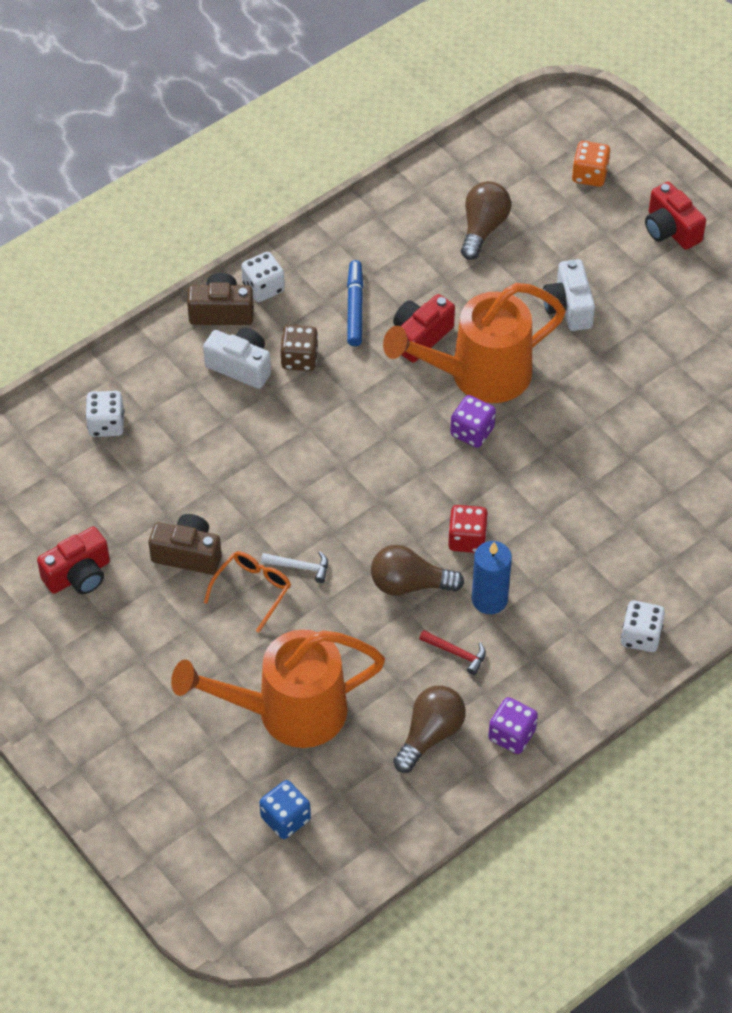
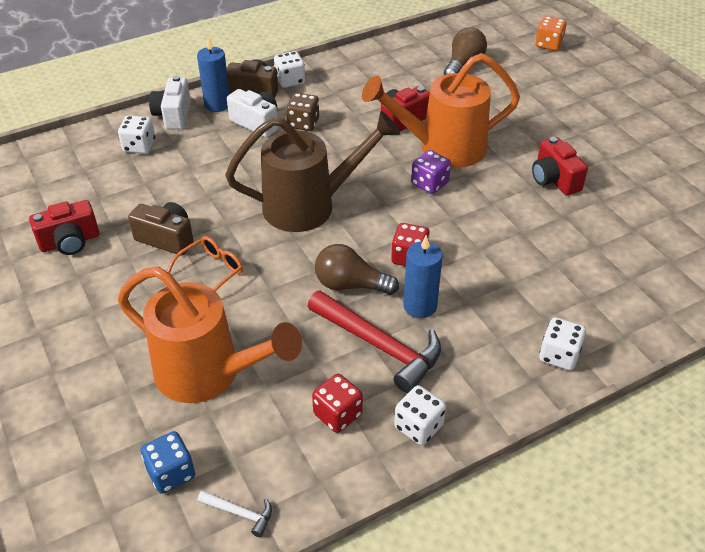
camera: 10 degrees right, 10 degrees down
orange watering can [171,630,385,748] -> orange watering can turned 150 degrees counterclockwise [118,267,302,403]
white hammer [261,551,328,583] -> white hammer moved to [198,490,272,537]
blue marker [347,260,363,346] -> none
brown light bulb [393,685,465,773] -> red dice [312,374,363,433]
red hammer [419,630,486,675] -> red hammer [308,290,441,393], size x2.24
purple dice [488,697,538,754] -> white dice [394,385,446,445]
white camera [543,259,595,331] -> white camera moved to [149,76,191,129]
red camera [645,182,706,250] -> red camera moved to [532,137,588,196]
none -> blue candle [197,36,230,112]
none -> brown watering can [225,111,400,232]

